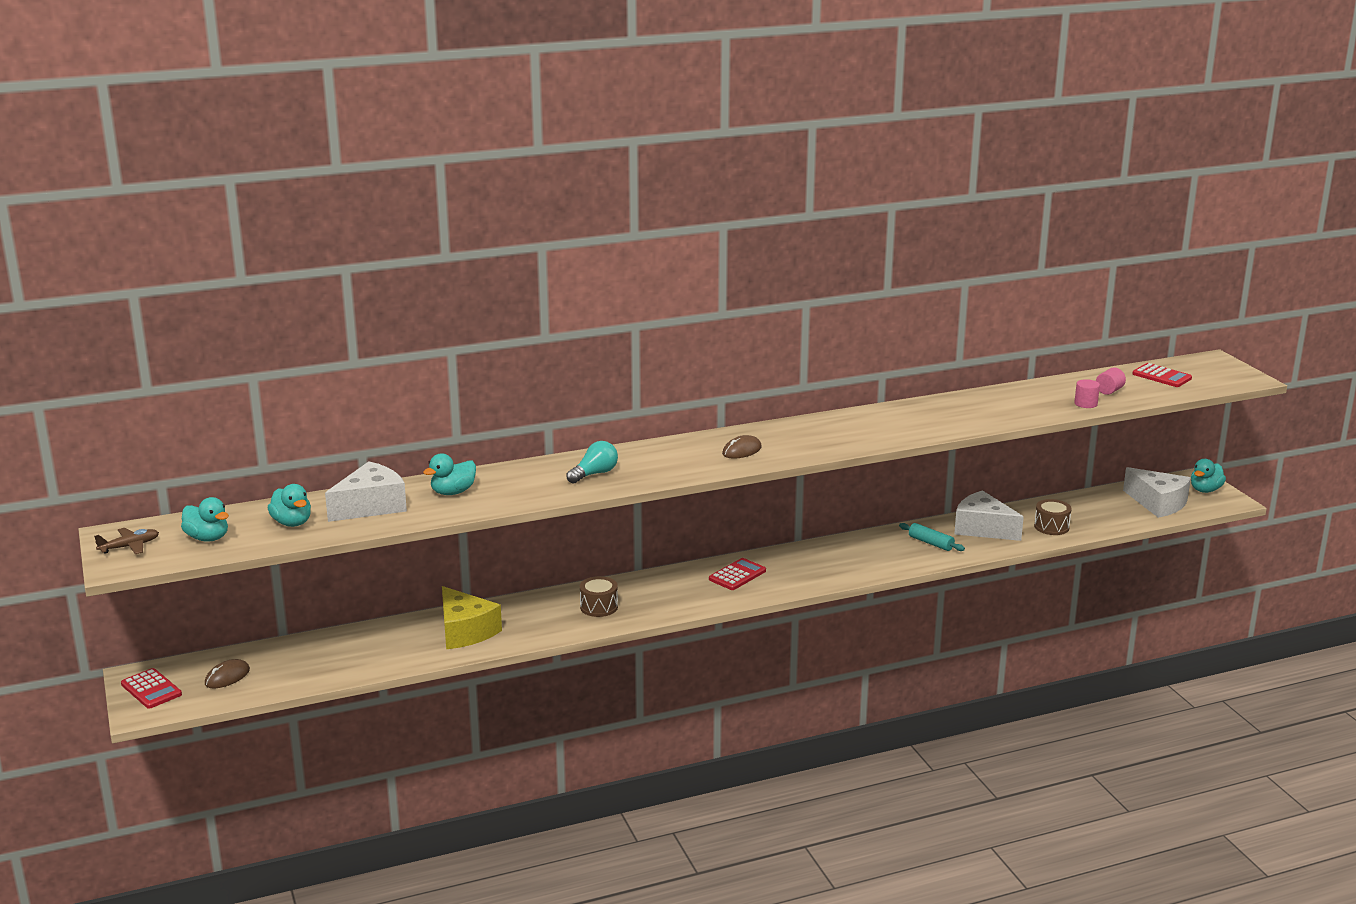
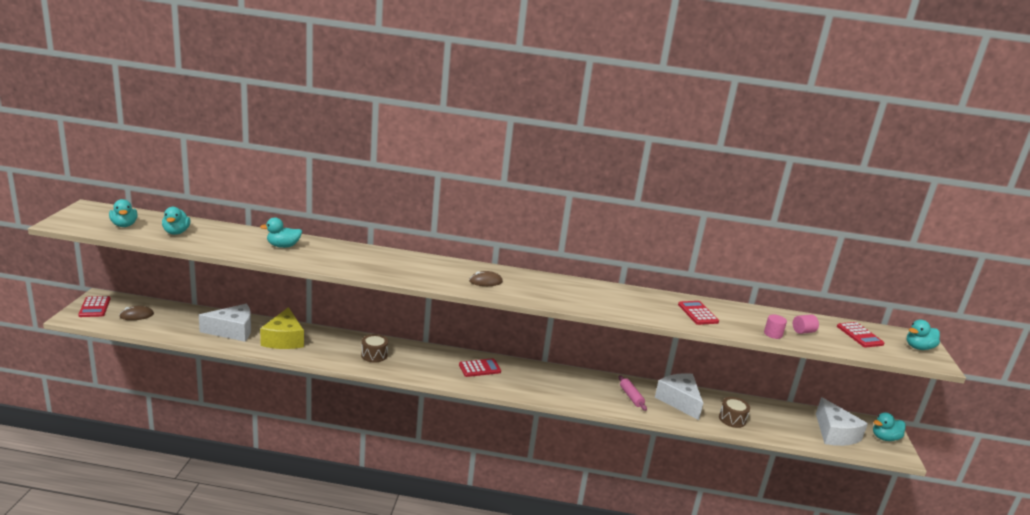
camera: 25 degrees right, 0 degrees up
brown plane [94,528,159,554] -> none
white cheese [325,461,407,522] -> white cheese moved to [199,304,251,342]
turquoise light bulb [566,441,618,484] -> none
turquoise rolling pin [899,523,965,551] -> pink rolling pin [619,375,647,411]
none -> red calculator [678,301,719,325]
none -> turquoise duck [907,320,940,350]

